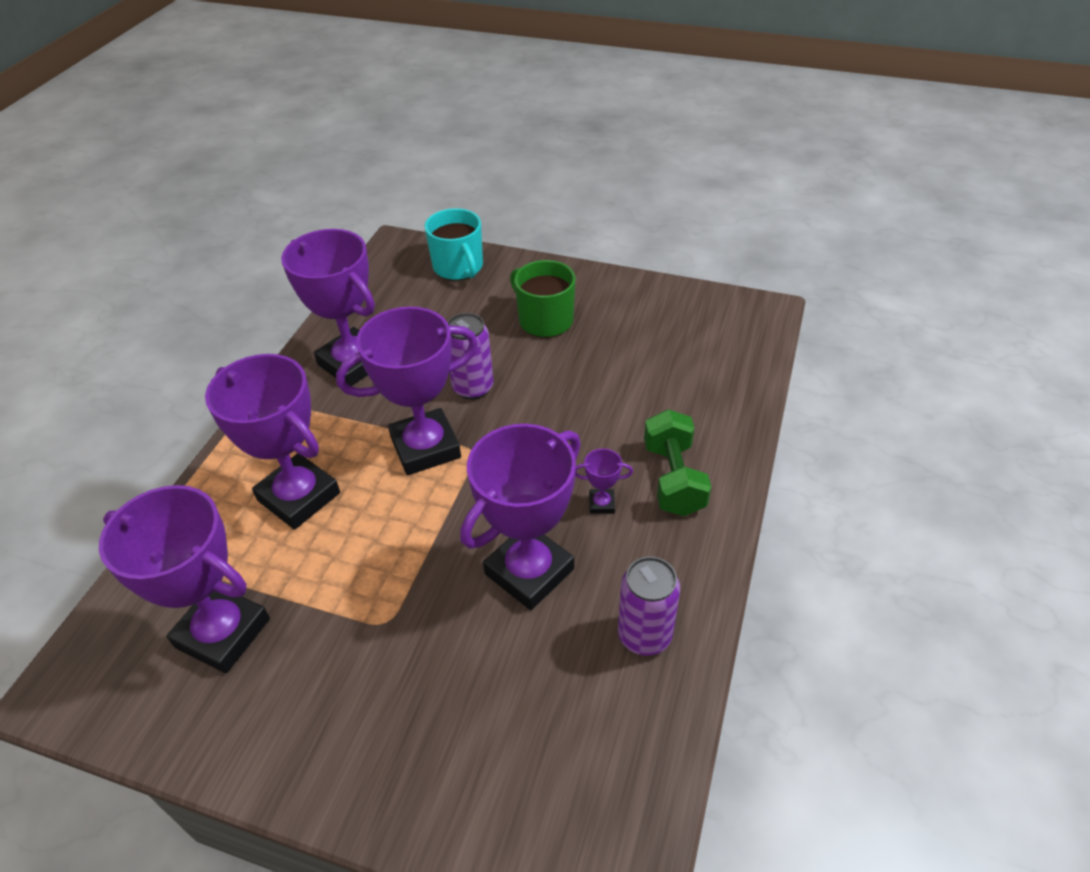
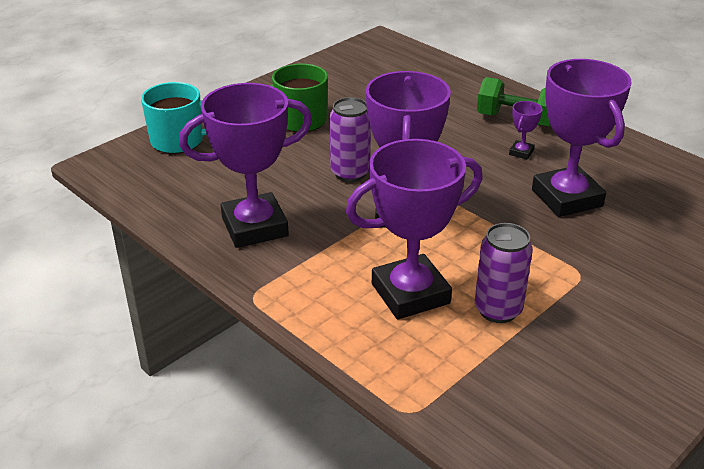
camera: 65 degrees left, 10 degrees down
purple trophy [99,485,270,673] -> none
purple can [618,556,680,656] -> purple can moved to [475,223,533,323]

